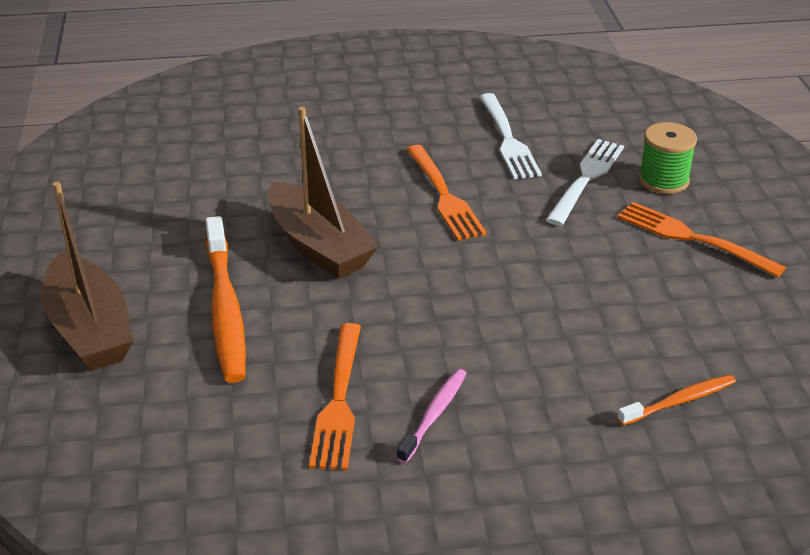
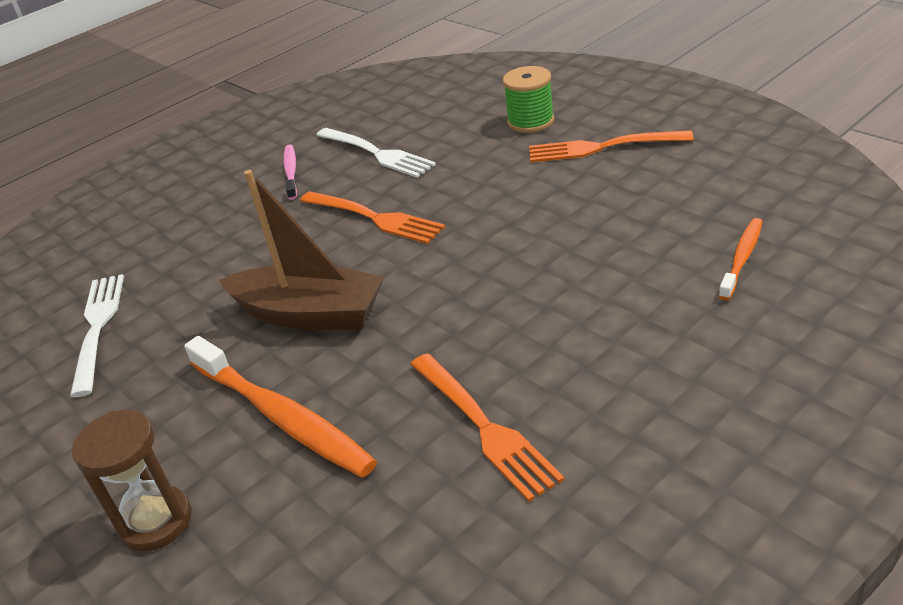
camera: 30 degrees left, 0 degrees up
brown boat [42,182,133,370] -> brown hourglass [72,410,192,551]
pink toothbrush [397,369,467,463] -> pink toothbrush moved to [283,144,297,200]
white fork [546,139,624,226] -> white fork moved to [70,274,124,397]

